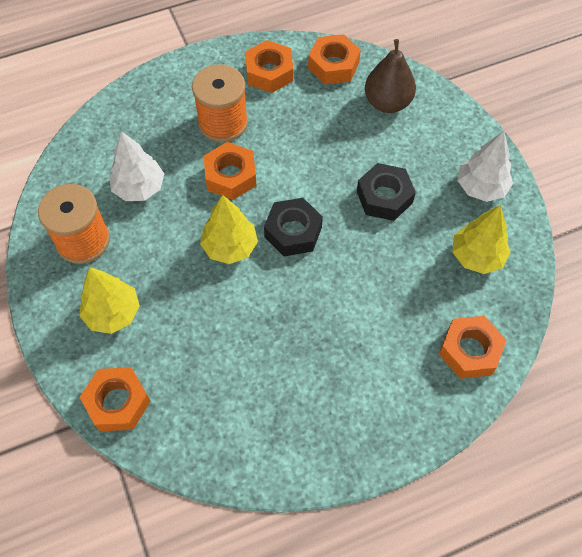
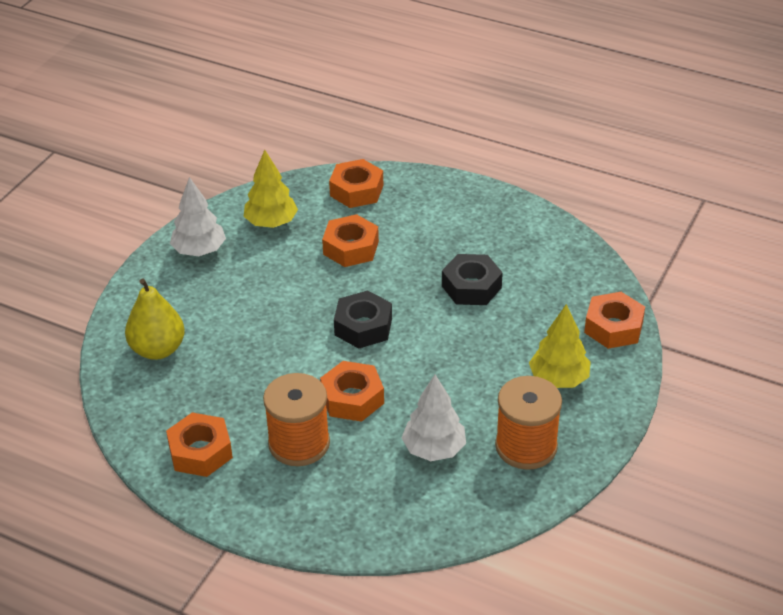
camera: 130 degrees left, 20 degrees down
yellow tree [200,195,258,264] -> none
orange nut [308,34,361,84] -> orange nut moved to [322,214,379,267]
black nut [357,163,416,221] -> black nut moved to [442,254,503,305]
brown pear [365,39,416,113] -> yellow pear [125,279,185,360]

